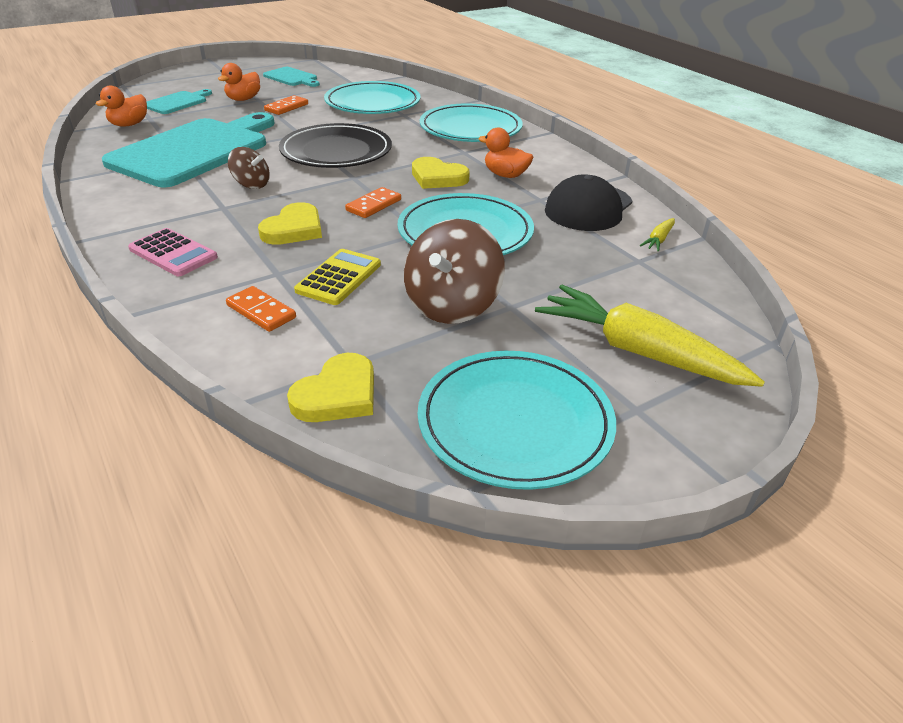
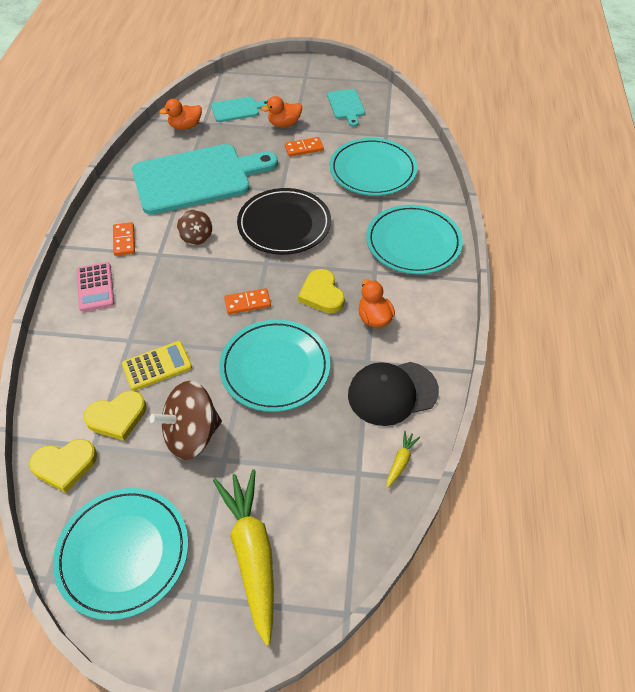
camera: 40 degrees right, 15 degrees up
orange domino [226,286,296,332] -> orange domino moved to [113,222,135,256]
yellow heart [258,202,322,245] -> yellow heart moved to [84,391,146,441]
yellow carrot [640,218,675,252] -> yellow carrot turned 135 degrees clockwise [387,431,420,488]

